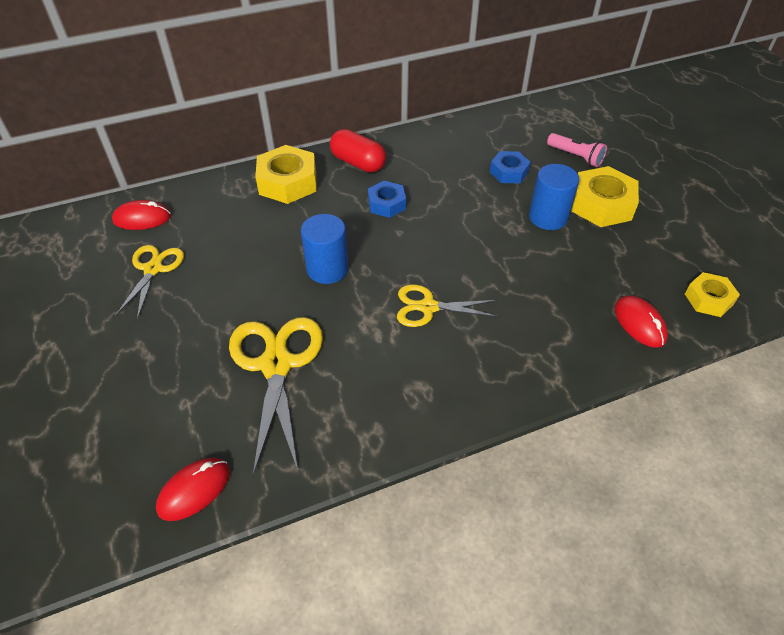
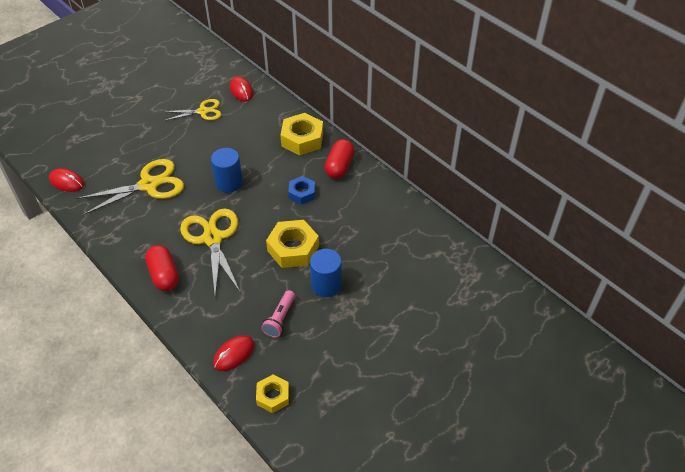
camera: 70 degrees right, 0 degrees up
yellow scissors [397,284,499,327] -> yellow scissors [180,209,240,296], size x1.62
blue nut [490,151,531,183] -> none
pink flashlight [547,133,607,167] -> pink flashlight moved to [261,290,295,338]
yellow nut [571,166,639,227] -> yellow nut moved to [266,220,319,268]
none -> red capsule [145,245,179,291]

